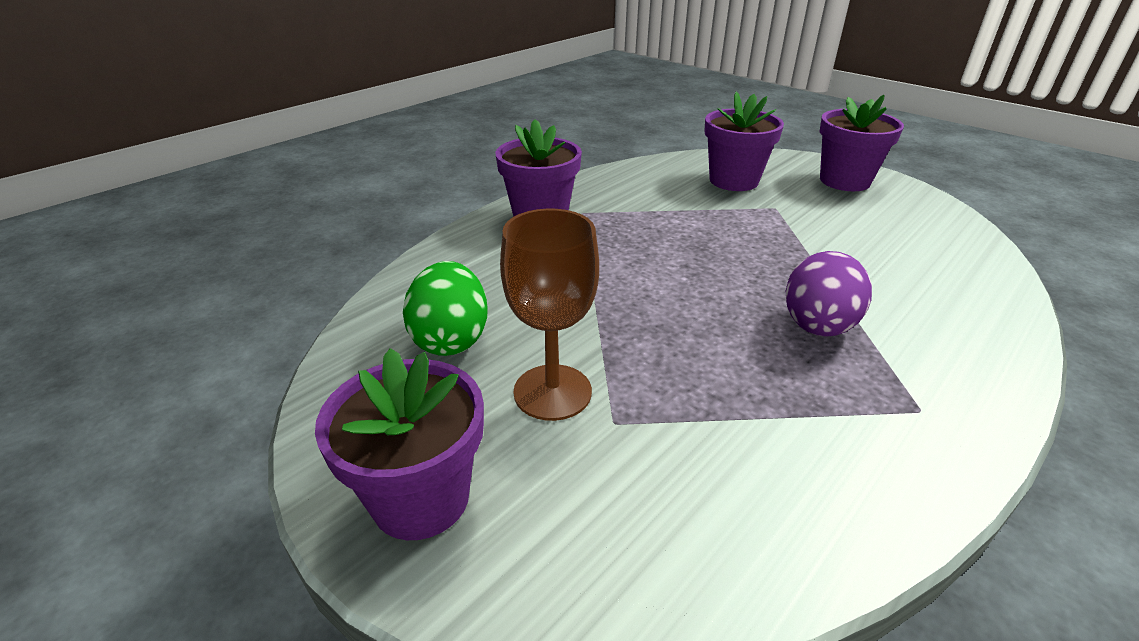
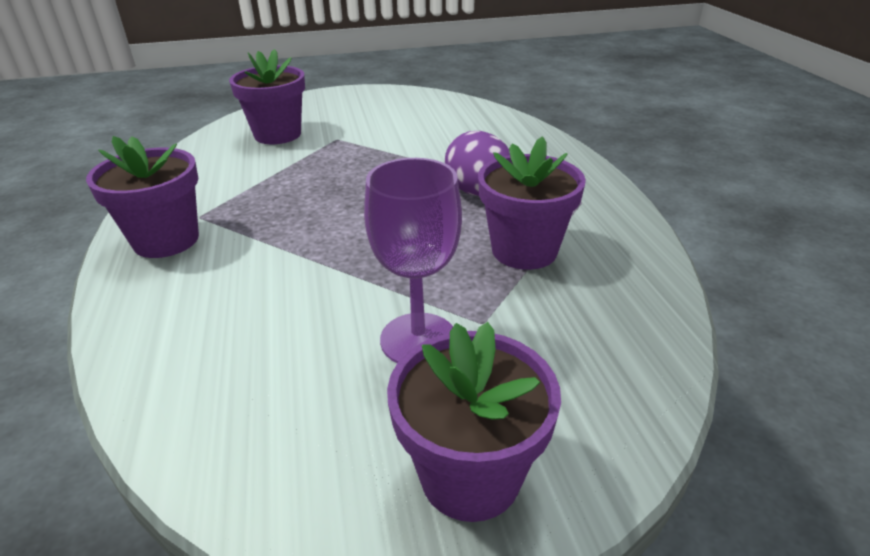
camera: 55 degrees left, 0 degrees up
green egg [403,261,488,356] -> none
brown goblet [500,209,599,421] -> purple goblet [364,158,462,363]
purple flower pot [820,95,904,191] -> purple flower pot moved to [478,136,586,270]

